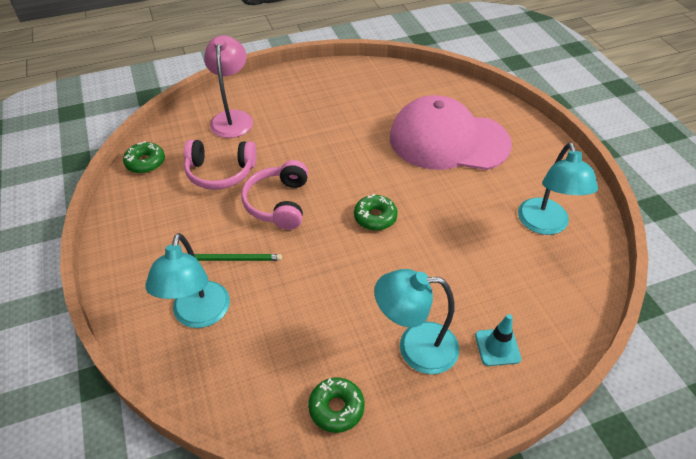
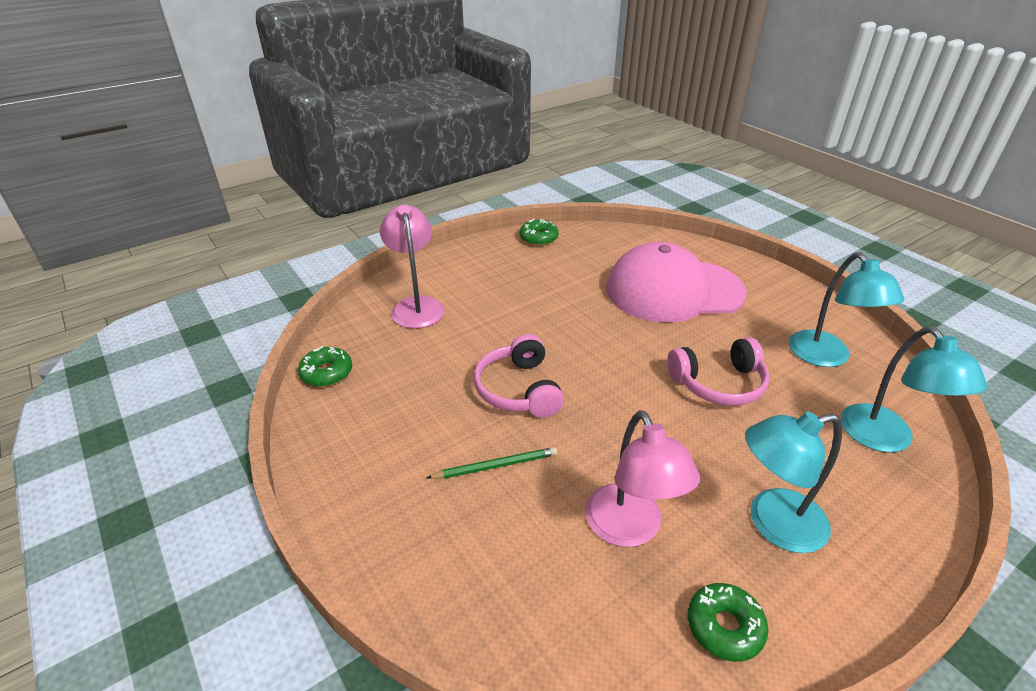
camera: 15 degrees left, 10 degrees down
turquoise lamp [145,233,230,328] -> turquoise lamp moved to [841,326,988,452]
pink headphones [184,140,257,190] -> pink headphones moved to [667,337,769,406]
green donut [354,194,398,230] -> green donut moved to [519,219,559,246]
turquoise traffic cone [475,314,521,366] -> none
none -> pink lamp [585,410,700,547]

